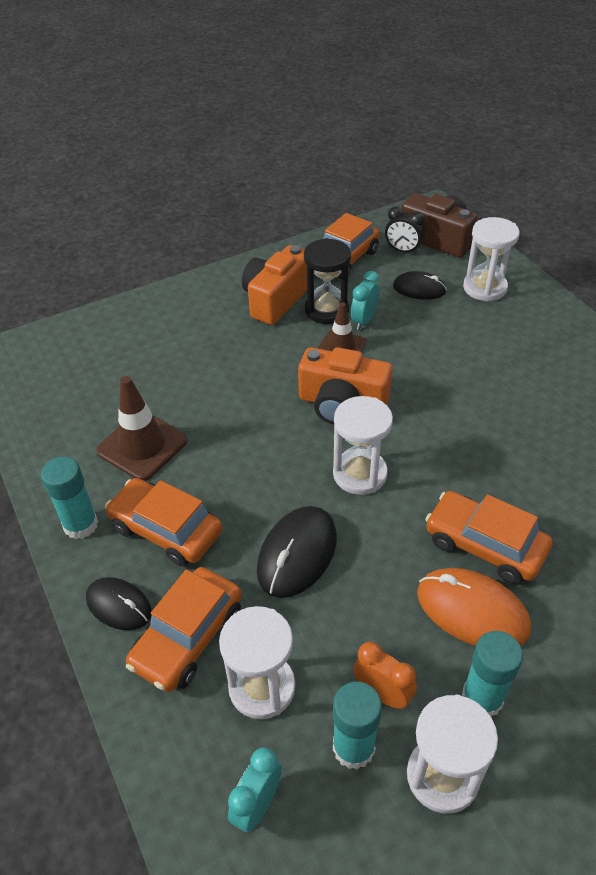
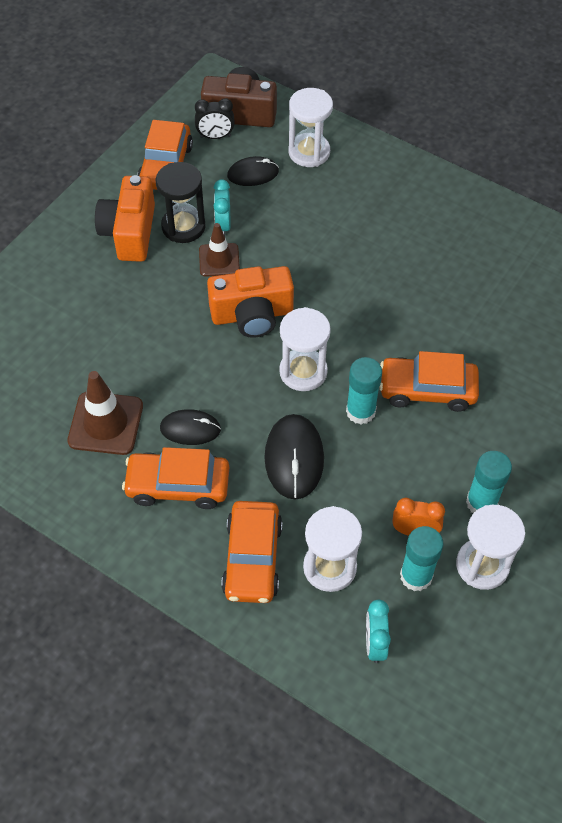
camera: 30 degrees left, 10 degrees up
turquoise glue stick [41,456,98,539] -> turquoise glue stick moved to [346,357,382,424]
black mouse [86,577,152,630] -> black mouse moved to [160,409,221,445]
orange mouse [417,568,531,646] -> none

